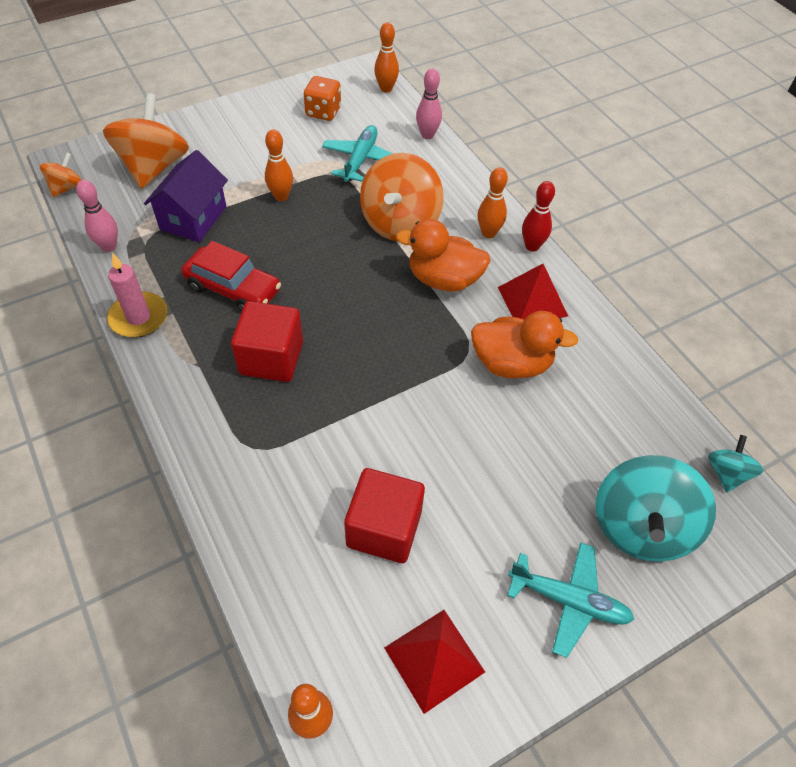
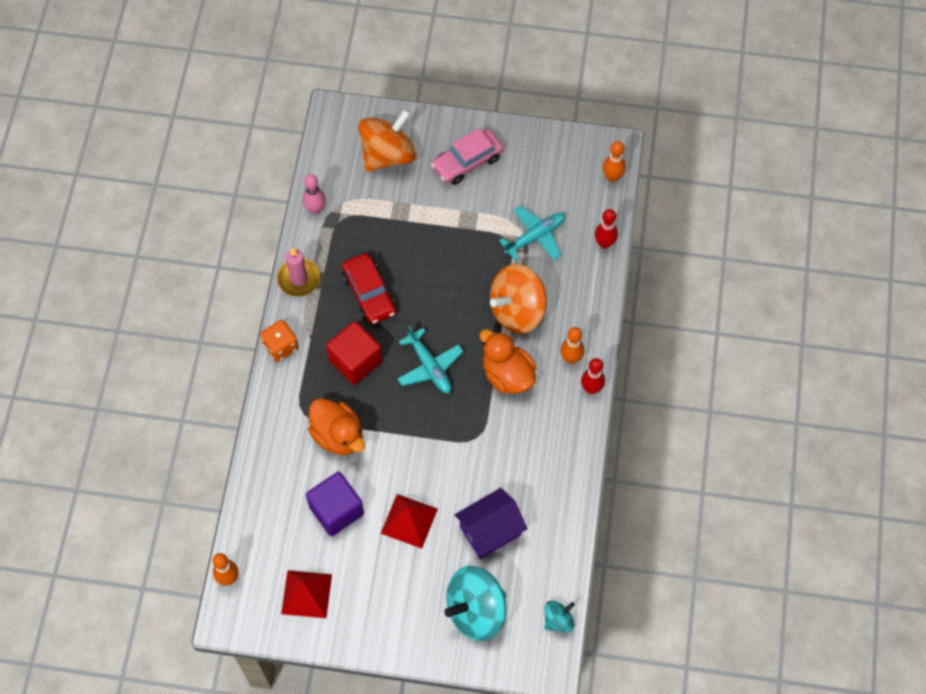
camera: 40 degrees right, 10 degrees up
orange spinning top [40,152,81,197] -> none
purple house [144,150,228,242] -> purple house moved to [455,488,527,559]
orange bowling pin [265,130,293,201] -> none
orange dice [304,76,341,121] -> orange dice moved to [260,320,299,362]
red cube [344,468,425,563] -> purple cube [306,472,364,536]
pink bowling pin [416,69,442,139] -> red bowling pin [595,209,618,249]
orange duck [471,311,579,378] -> orange duck moved to [308,398,365,455]
red pyramid [498,264,568,320] -> red pyramid moved to [381,494,438,549]
turquoise plane [507,542,634,658] -> turquoise plane moved to [398,326,463,394]
none -> pink car [431,128,503,185]

